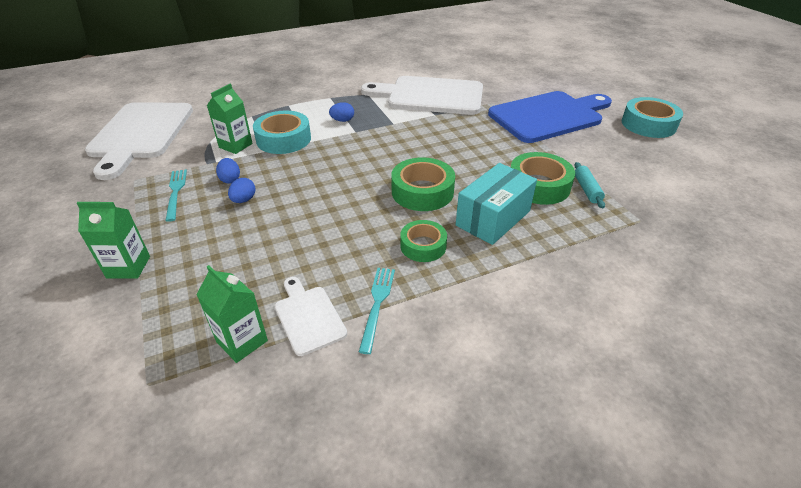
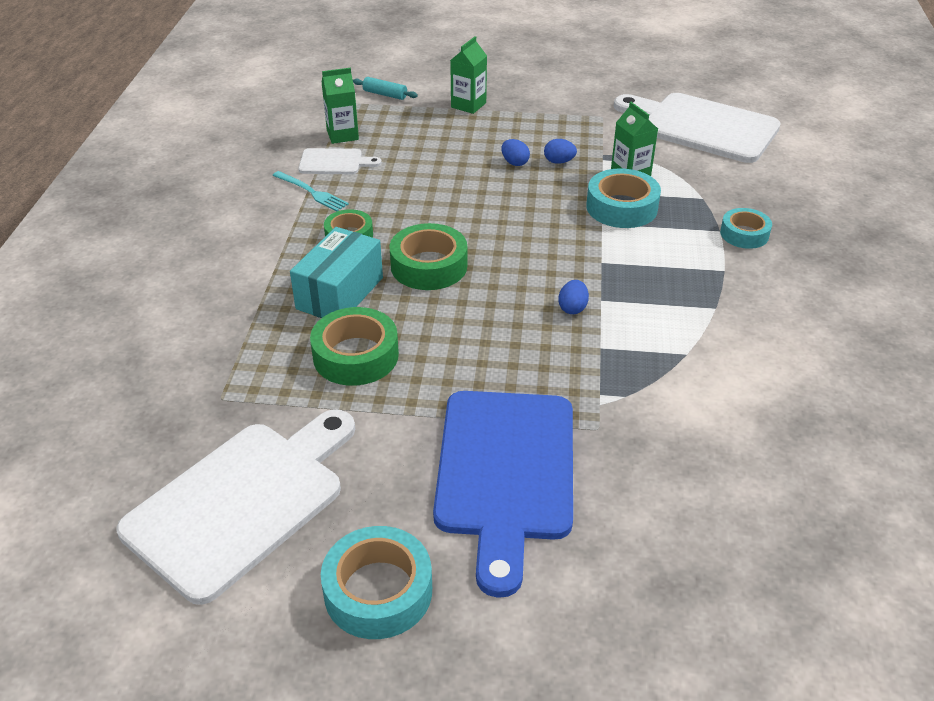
camera: 120 degrees right, 0 degrees up
turquoise fork [165,169,187,222] -> none
blue egg [329,102,354,122] -> blue egg moved to [558,280,589,314]
white cutting board [361,76,483,115] -> white cutting board moved to [116,409,355,605]
turquoise box [456,163,537,245] -> turquoise box turned 45 degrees clockwise [290,227,383,318]
turquoise rolling pin [574,162,605,208] -> turquoise rolling pin moved to [353,77,418,100]
none -> turquoise tape [720,208,772,249]

